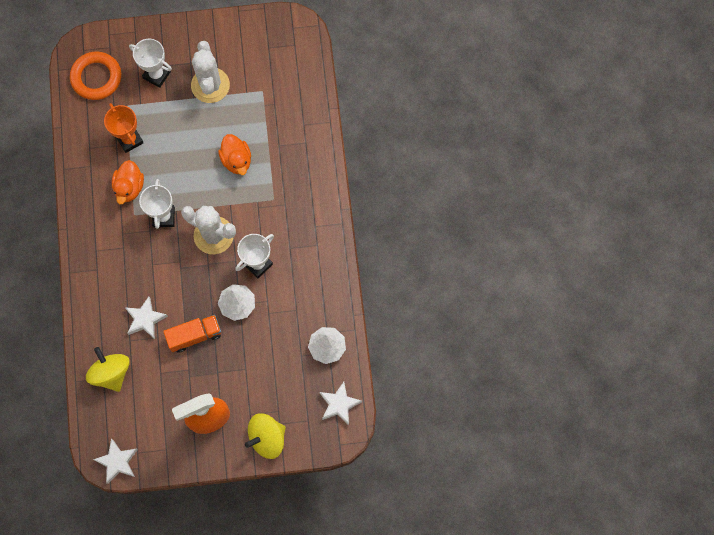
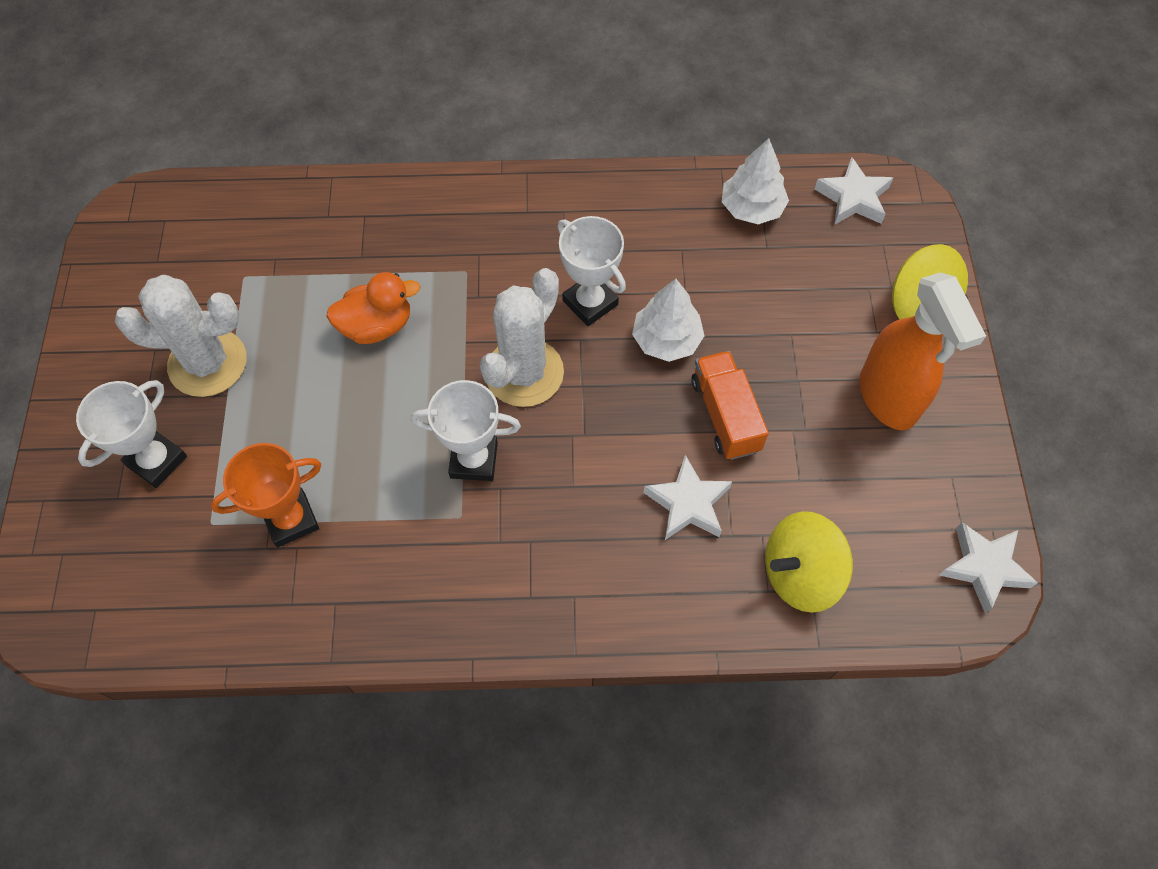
camera: 85 degrees left, 10 degrees down
orange ring [70,52,121,100] -> none
orange duck [112,160,144,205] -> none

